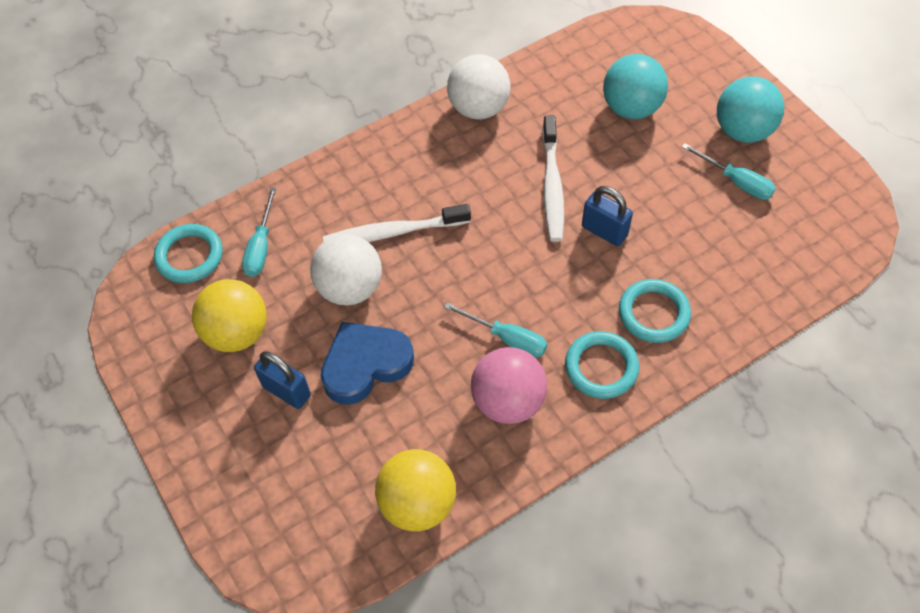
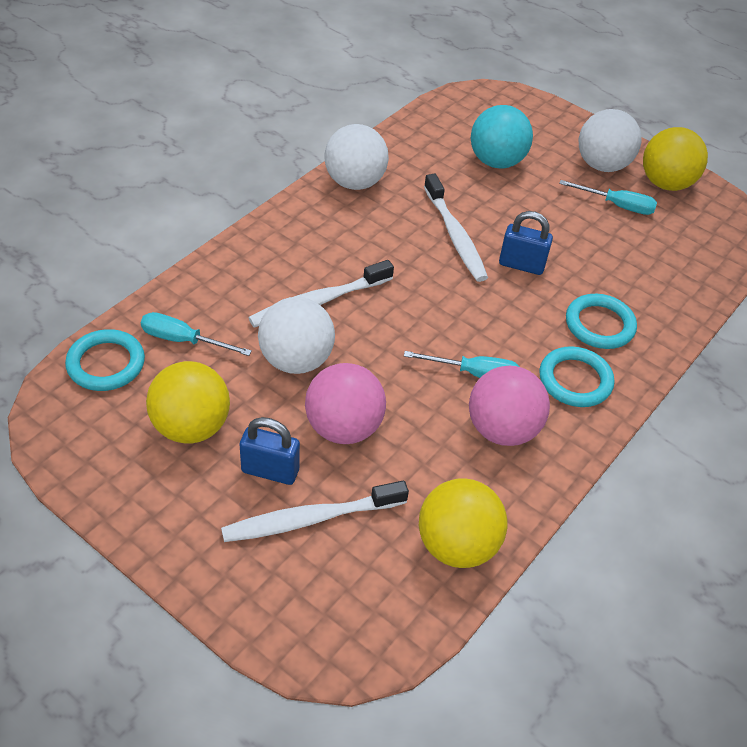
camera: 25 degrees left, 10 degrees down
turquoise screwdriver [242,187,277,277] -> turquoise screwdriver turned 120 degrees clockwise [141,312,252,356]
blue heart [321,322,414,405] -> pink ball [305,363,386,444]
turquoise ball [717,76,784,143] -> white ball [579,109,642,172]
none -> white toothbrush [221,481,409,542]
none -> yellow ball [643,127,708,191]

